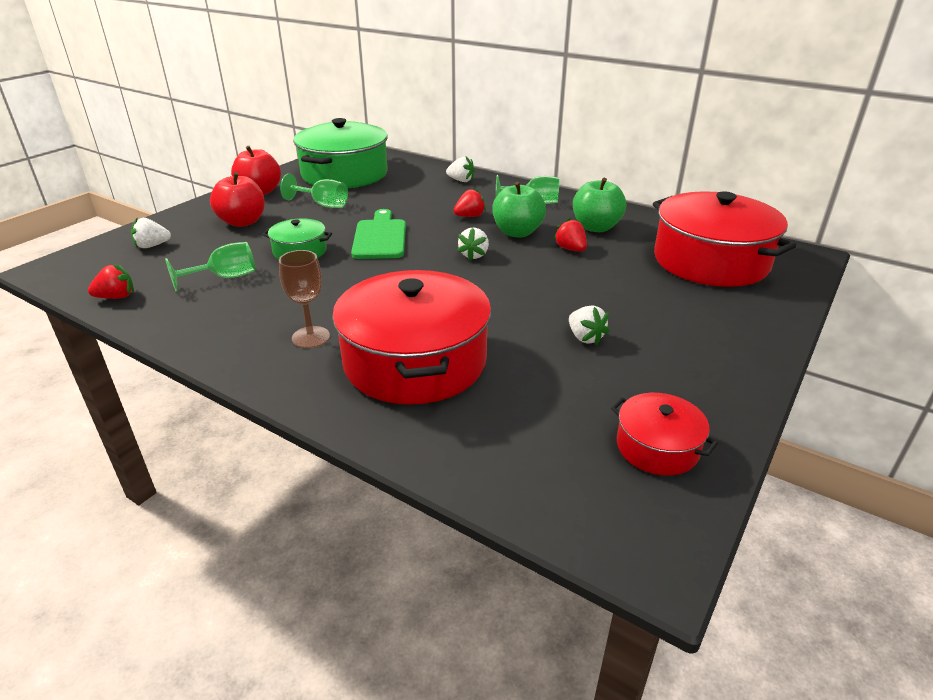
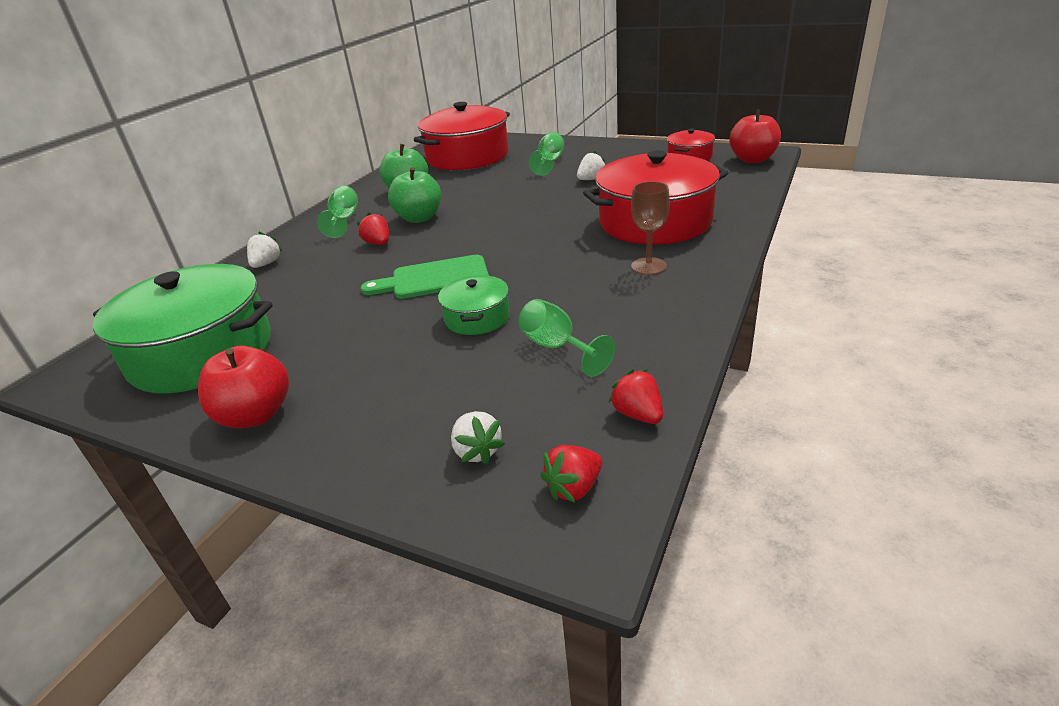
camera: 95 degrees left, 0 degrees up
red apple [210,172,265,227] -> red apple moved to [730,109,781,163]
green goblet [280,174,348,208] -> green goblet moved to [529,132,564,176]
white strawberry [457,228,489,261] -> none
red strawberry [553,218,587,252] -> red strawberry moved to [541,445,602,503]

